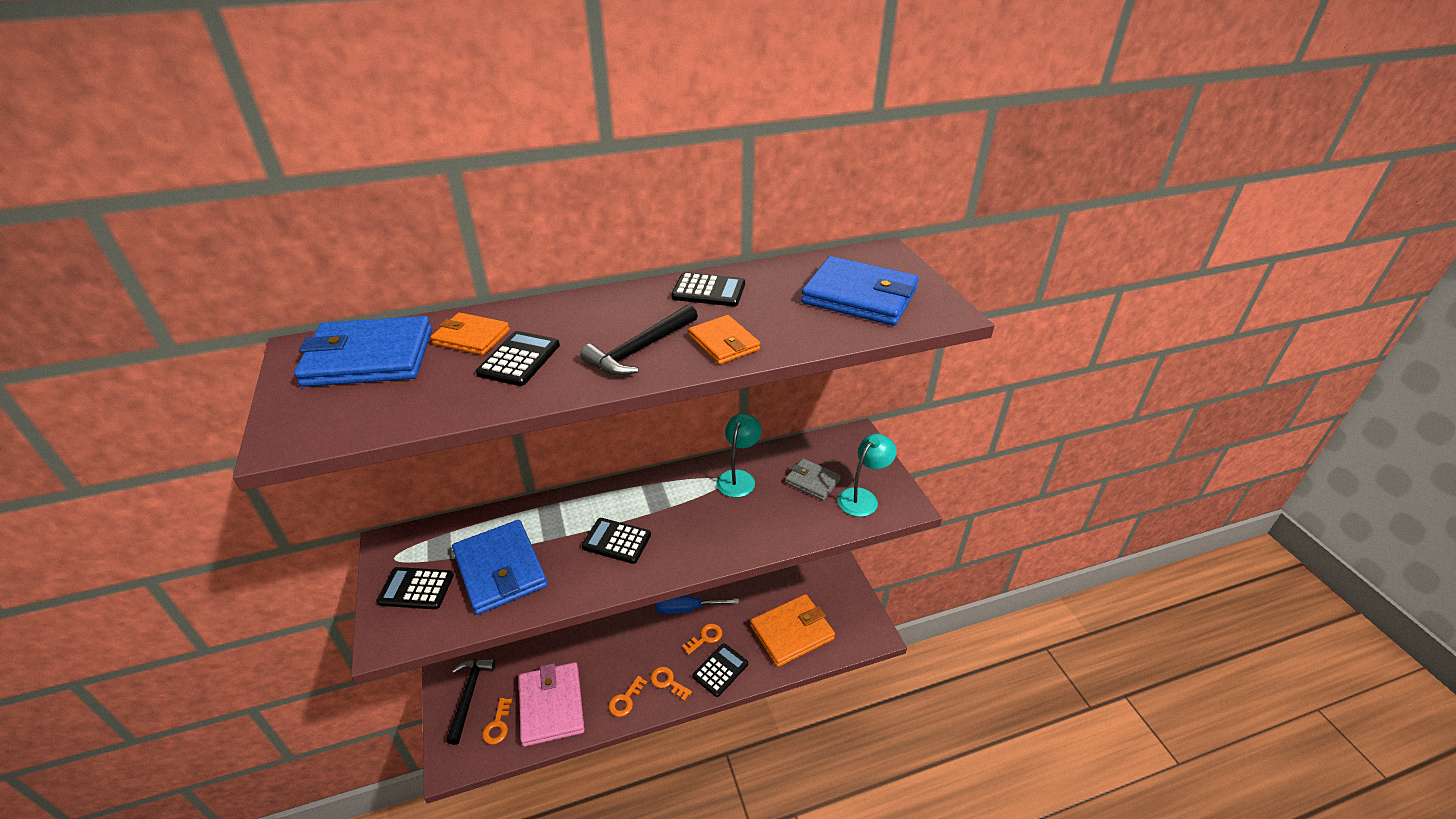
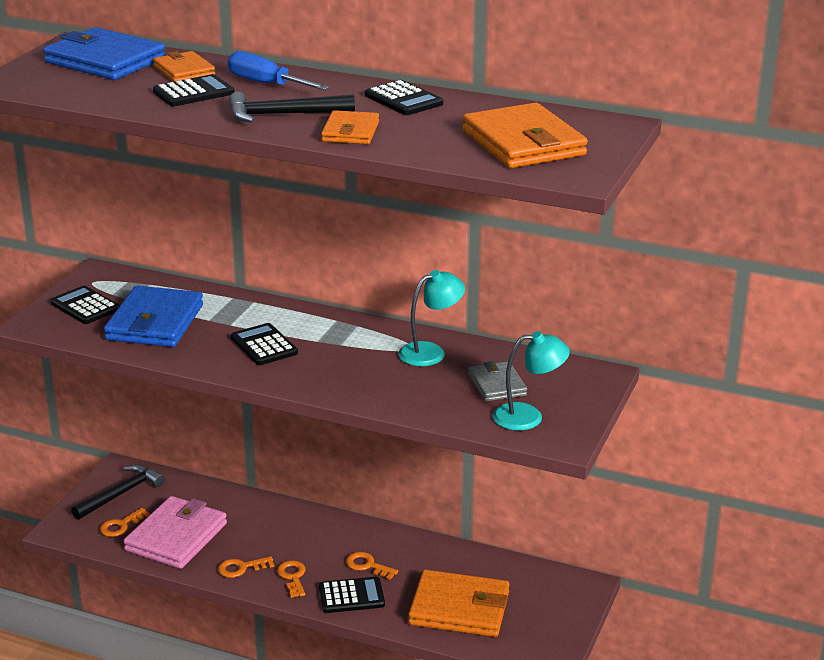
camera: 40 degrees right, 10 degrees down
blue screwdriver [656,595,739,614] -> blue screwdriver moved to [228,51,330,90]
orange key [682,623,722,655] -> orange key turned 150 degrees counterclockwise [346,552,398,580]
blue wallet [801,256,919,326] -> orange wallet [462,103,588,168]

